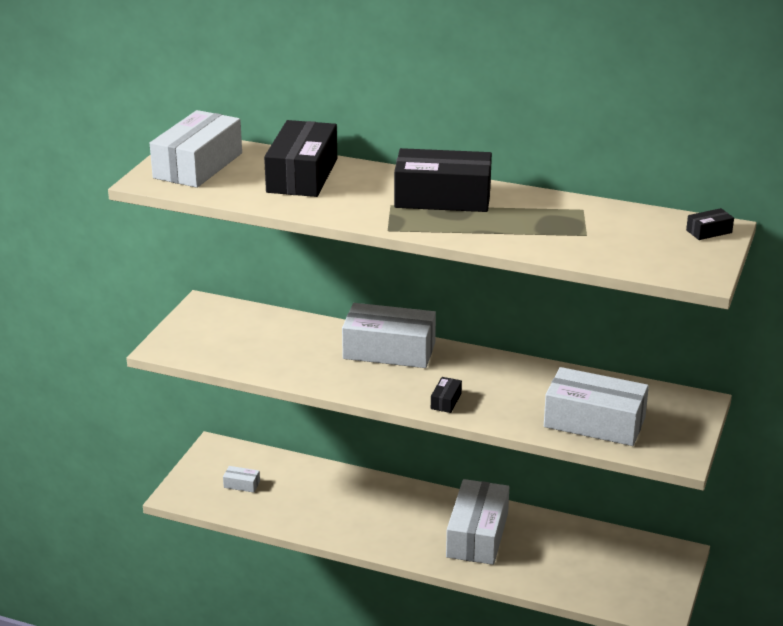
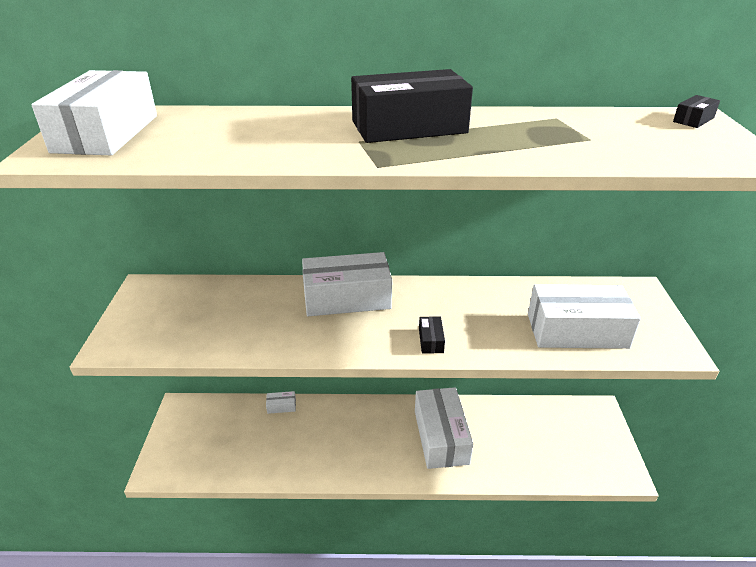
camera: 20 degrees left, 5 degrees up
white box [223,466,260,493] -> white box moved to [266,391,296,414]
black box [264,120,337,197] -> none

